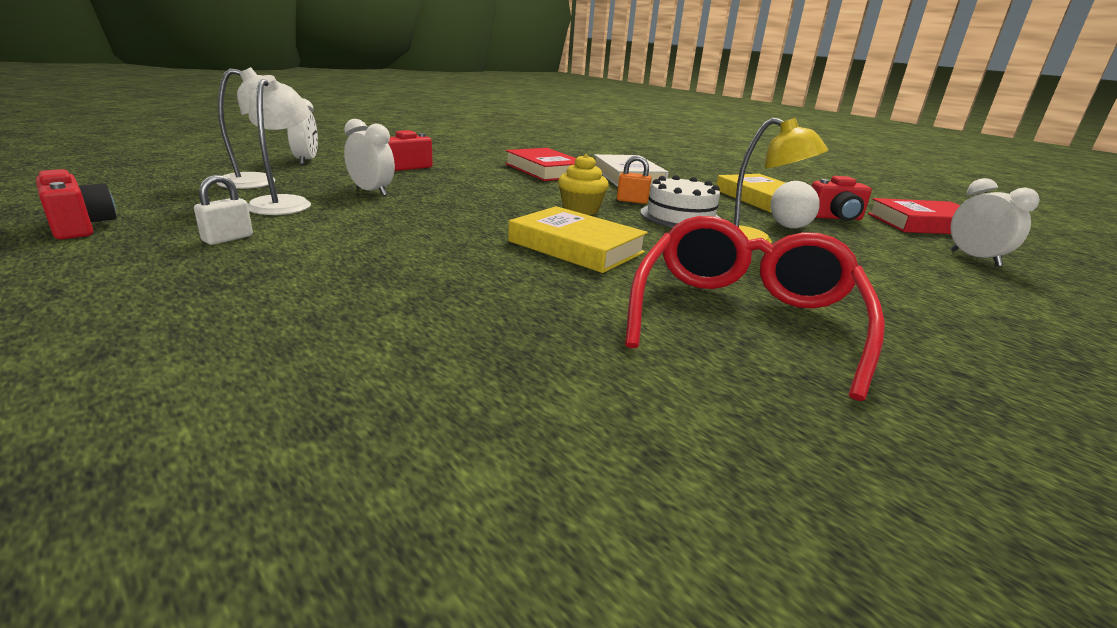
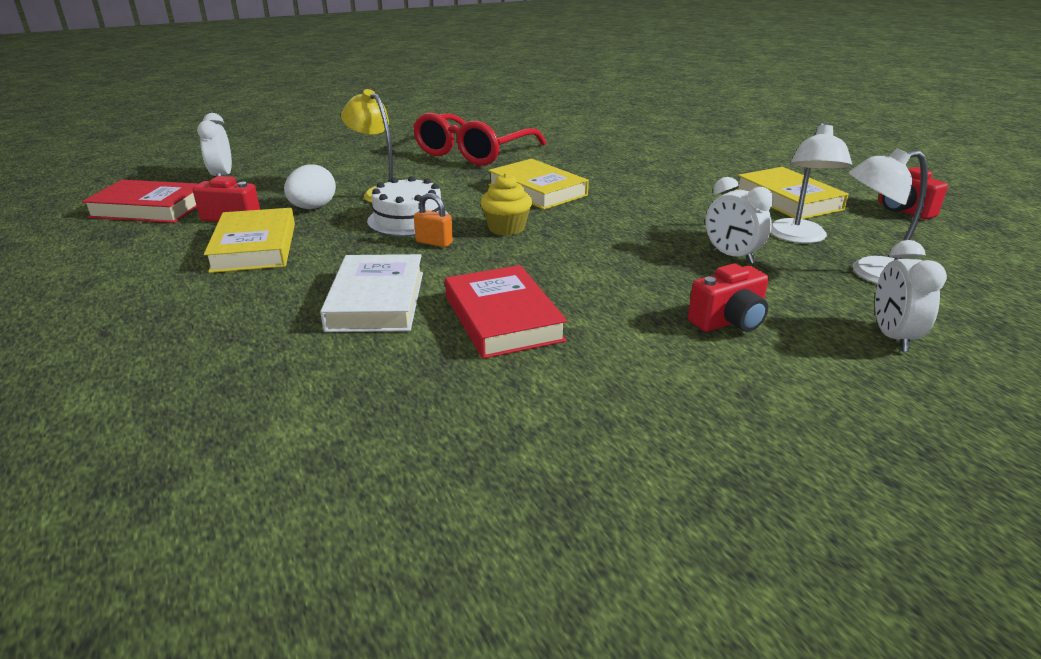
camera: 165 degrees left, 5 degrees up
white padlock [194,175,253,245] -> yellow book [735,167,849,219]

